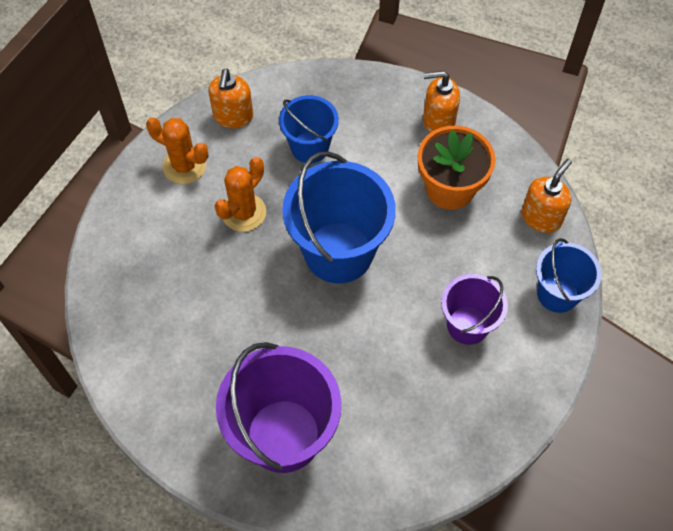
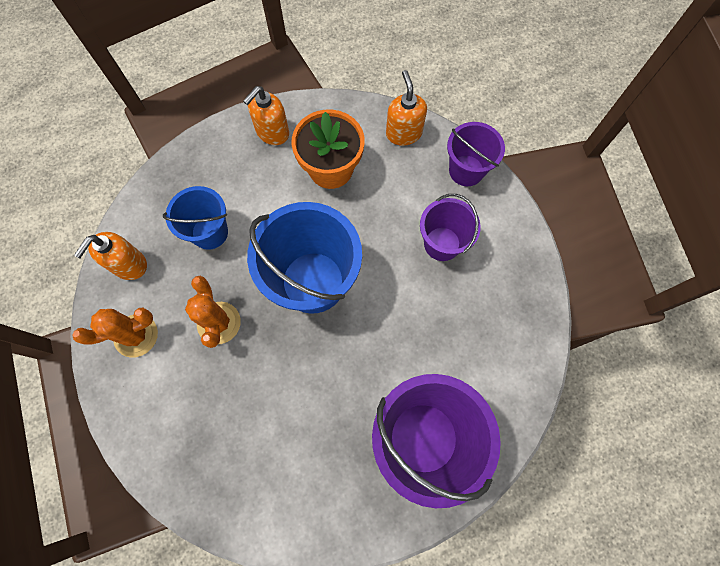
camera: 50 degrees left, 10 degrees up
orange soap dispenser [208,68,253,128] -> orange soap dispenser turned 75 degrees clockwise [74,232,147,280]
blue bucket [536,238,602,313] -> purple bucket [447,122,505,186]

